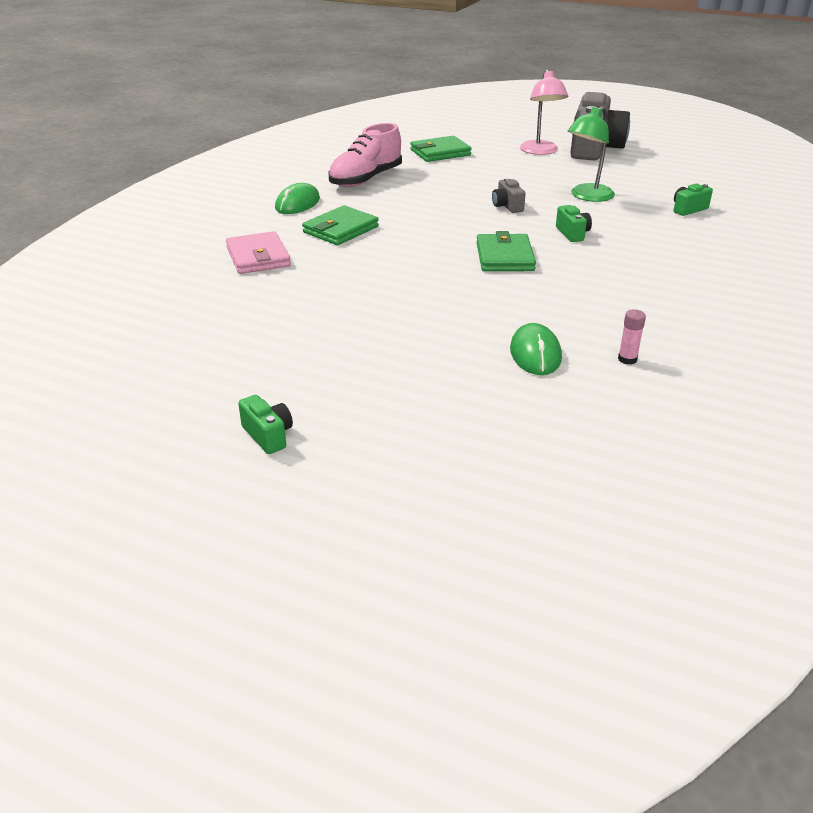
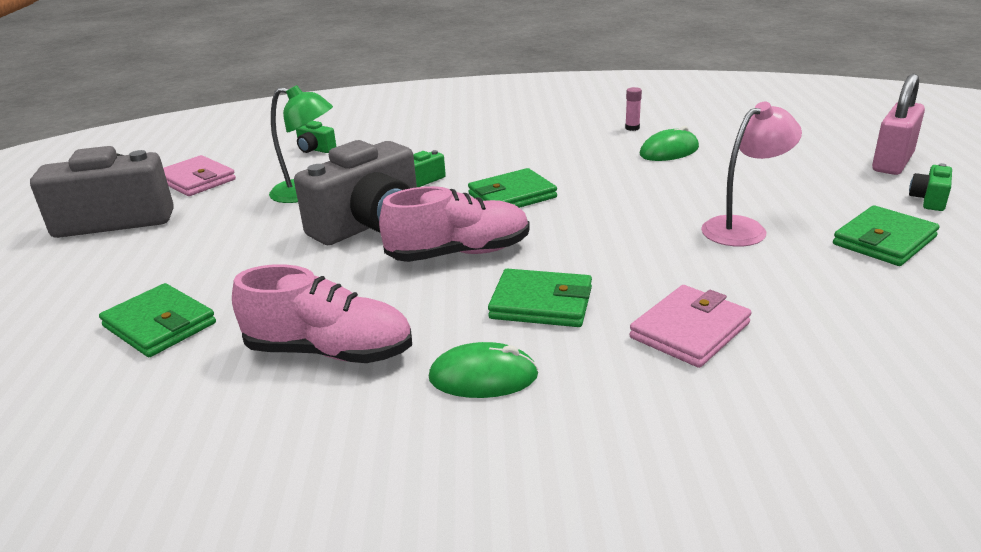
camera: 115 degrees left, 5 degrees down
grey camera [492,178,526,213] -> grey camera [294,140,417,245], size x2.36
pink lamp [520,69,568,155] -> pink lamp moved to [701,102,802,246]
none -> pink wallet [163,155,236,196]
none -> pink shoe [379,186,530,262]
none -> green wallet [833,205,939,266]
none -> pink padlock [872,74,925,175]

